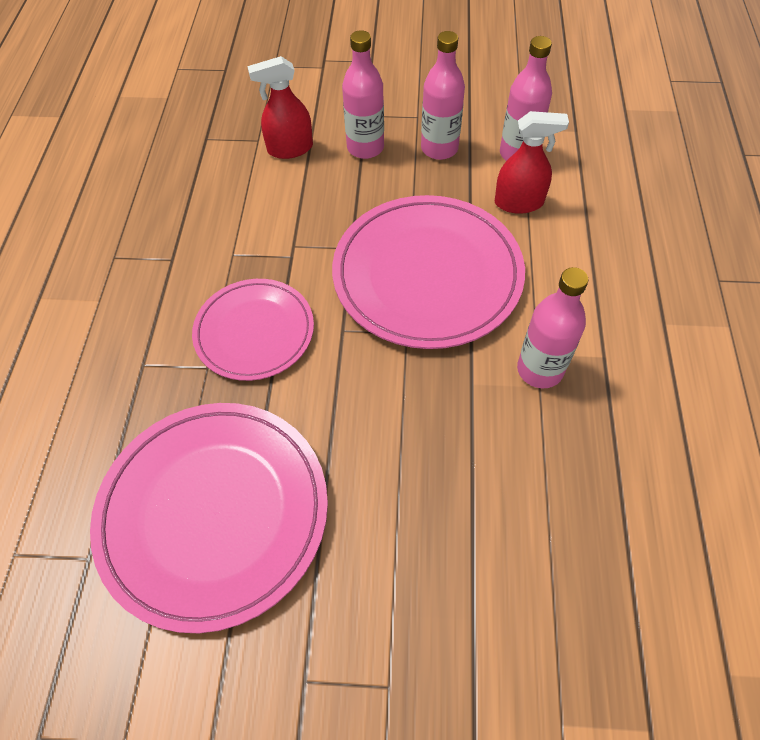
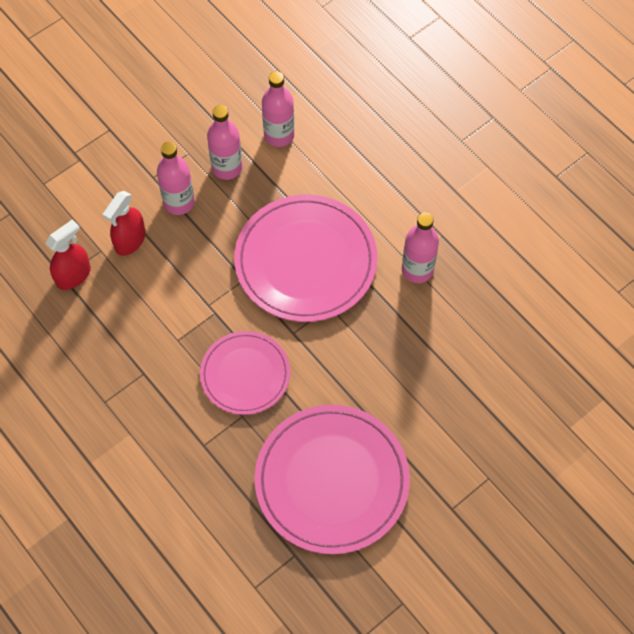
camera: 45 degrees left, 5 degrees up
red spray bottle [495,111,569,214] -> red spray bottle moved to [45,219,91,290]

